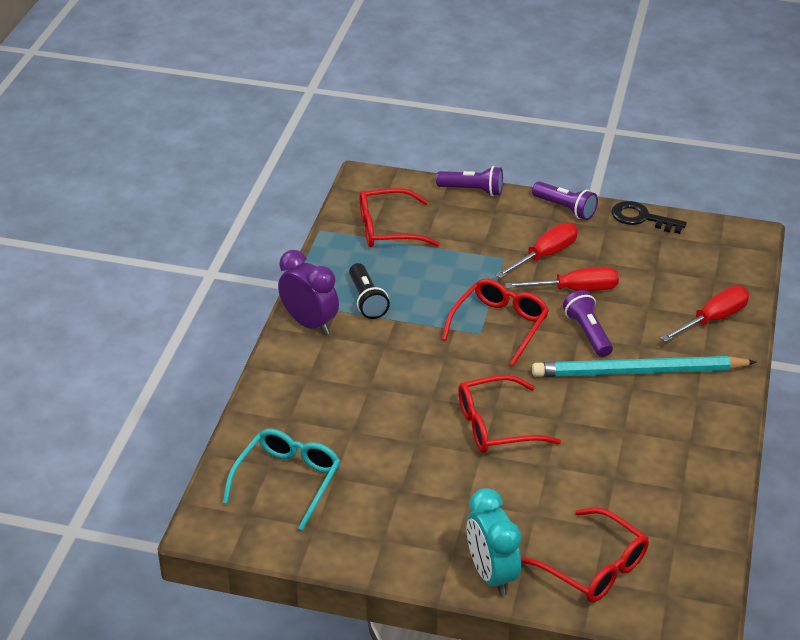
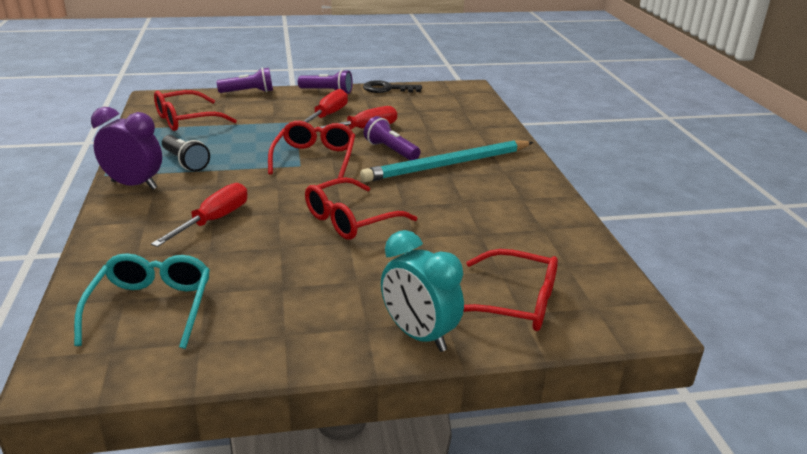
camera: 25 degrees left, 10 degrees down
red screwdriver [661,286,749,342] -> red screwdriver moved to [151,183,247,247]

